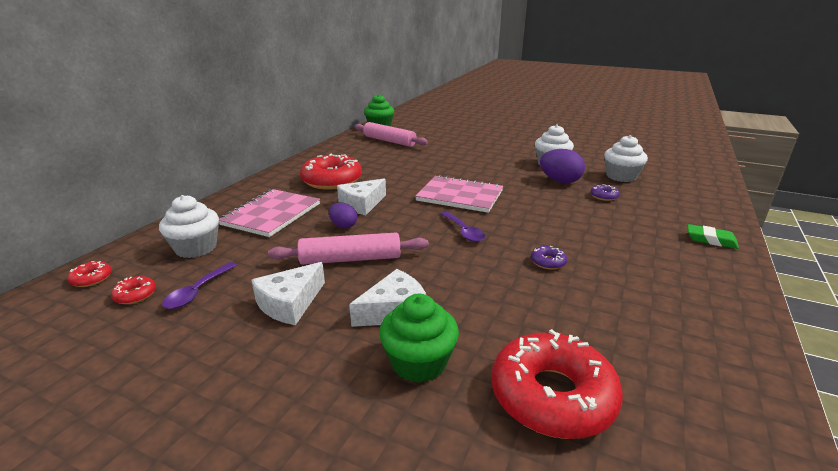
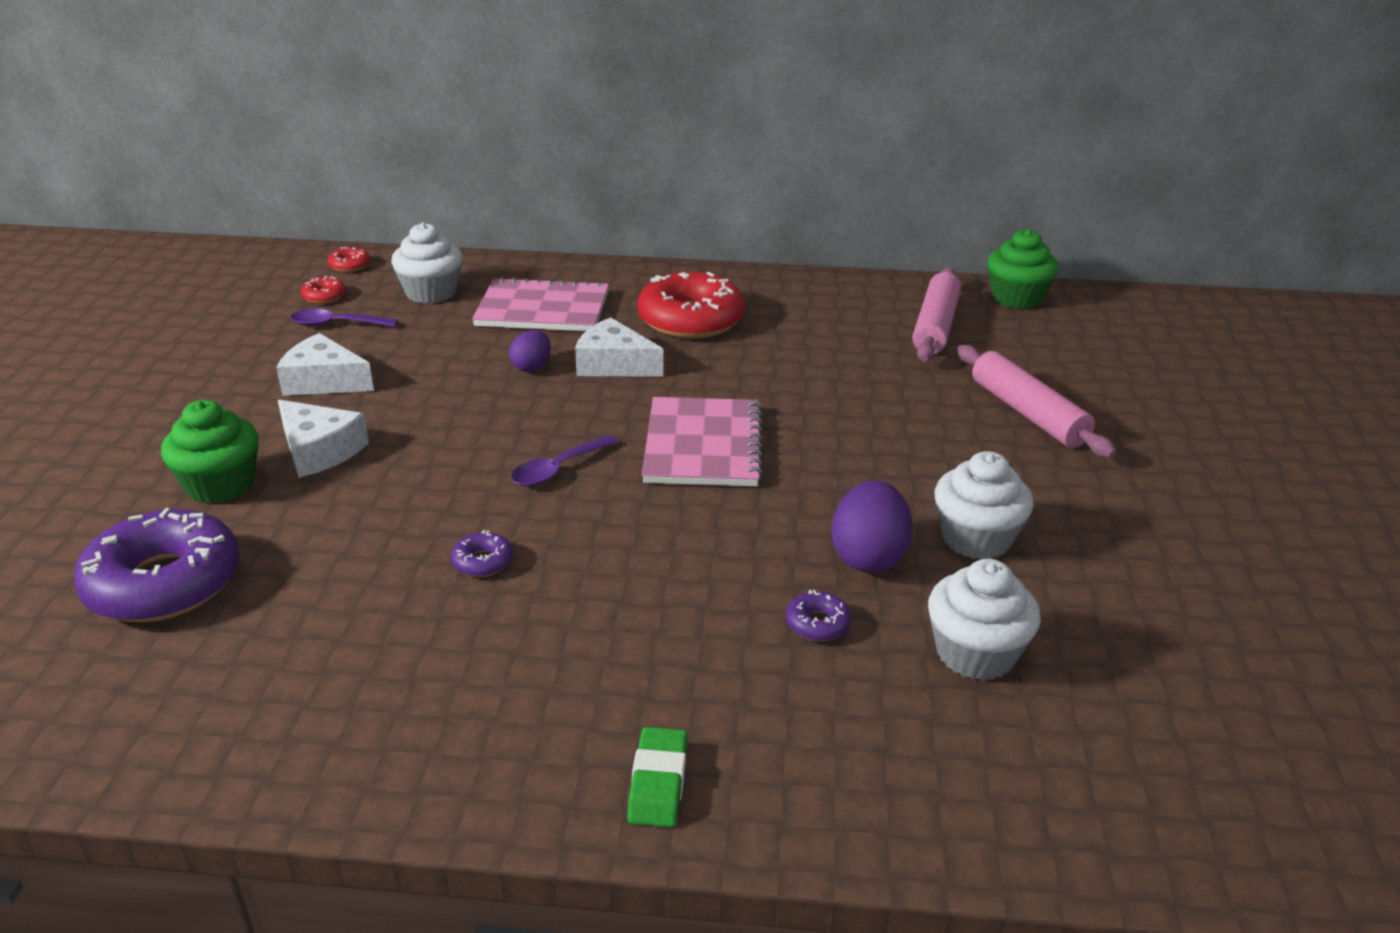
camera: 70 degrees right, 5 degrees up
pink rolling pin [268,233,429,265] -> pink rolling pin moved to [957,345,1116,458]
red donut [491,329,623,439] -> purple donut [74,508,240,622]

